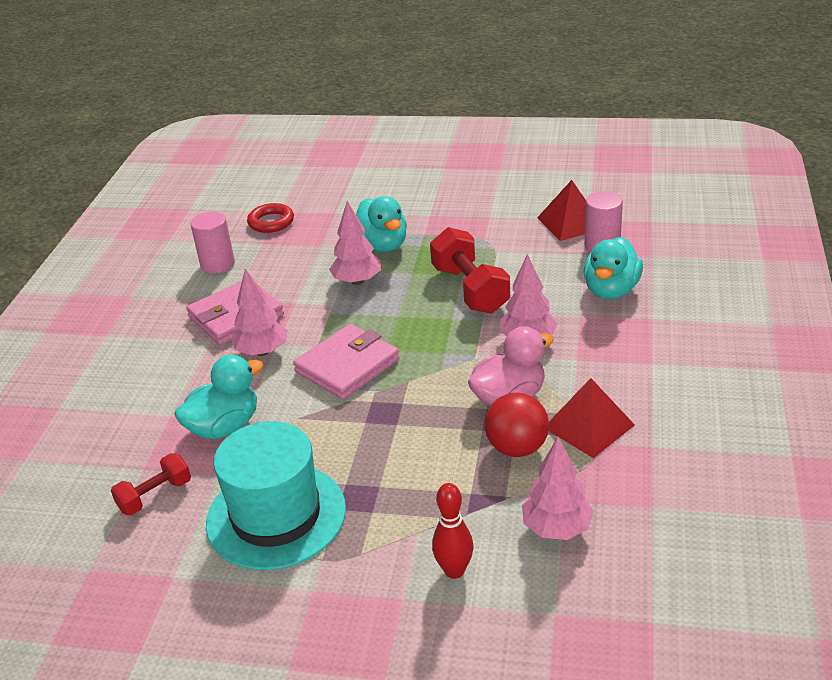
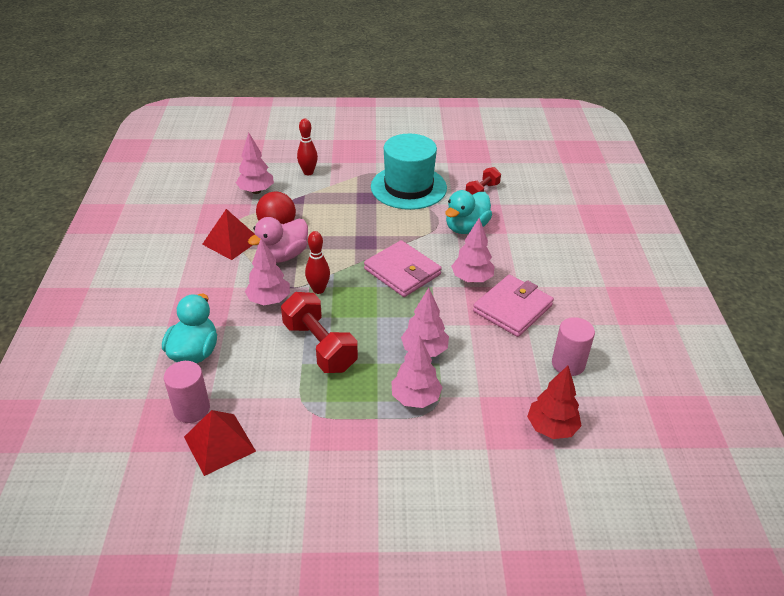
camera: 165 degrees right, 5 degrees up
red ring [247,203,294,233] -> red tree [527,365,582,439]
pink wallet [293,324,400,400] -> pink wallet turned 75 degrees counterclockwise [364,240,442,297]
turquoise duck [356,196,407,252] -> pink tree [391,335,443,408]
none -> red bowling pin [305,231,330,294]

